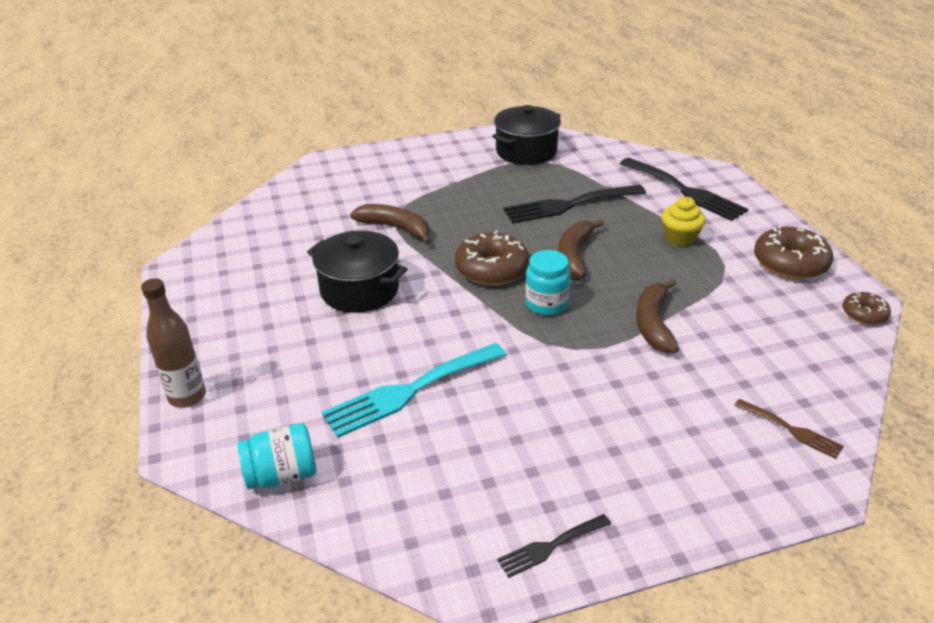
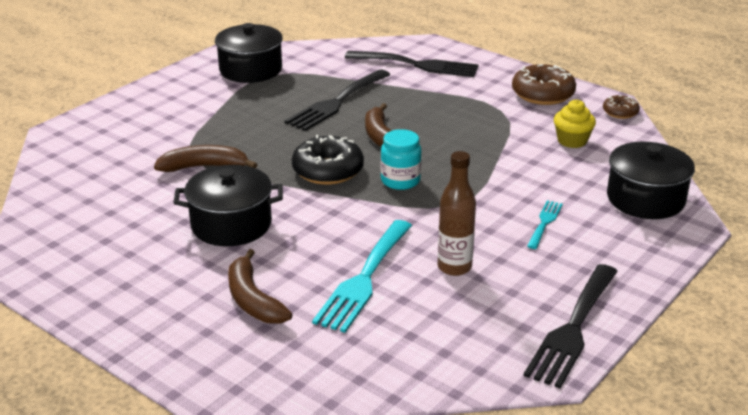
camera: 35 degrees left, 5 degrees down
brown bottle [141,278,206,408] -> brown bottle moved to [438,151,476,276]
turquoise jar [237,423,316,489] -> none
brown donut [455,230,529,286] -> black donut [292,135,364,185]
black fork [497,514,611,578] -> black fork [523,264,618,388], size x1.95
brown banana [636,279,679,353] -> brown banana moved to [228,249,292,324]
yellow cupcake [661,197,706,247] -> yellow cupcake moved to [554,100,596,148]
brown fork [734,399,844,459] -> black pot [607,142,695,219]
none -> turquoise fork [527,200,563,249]

